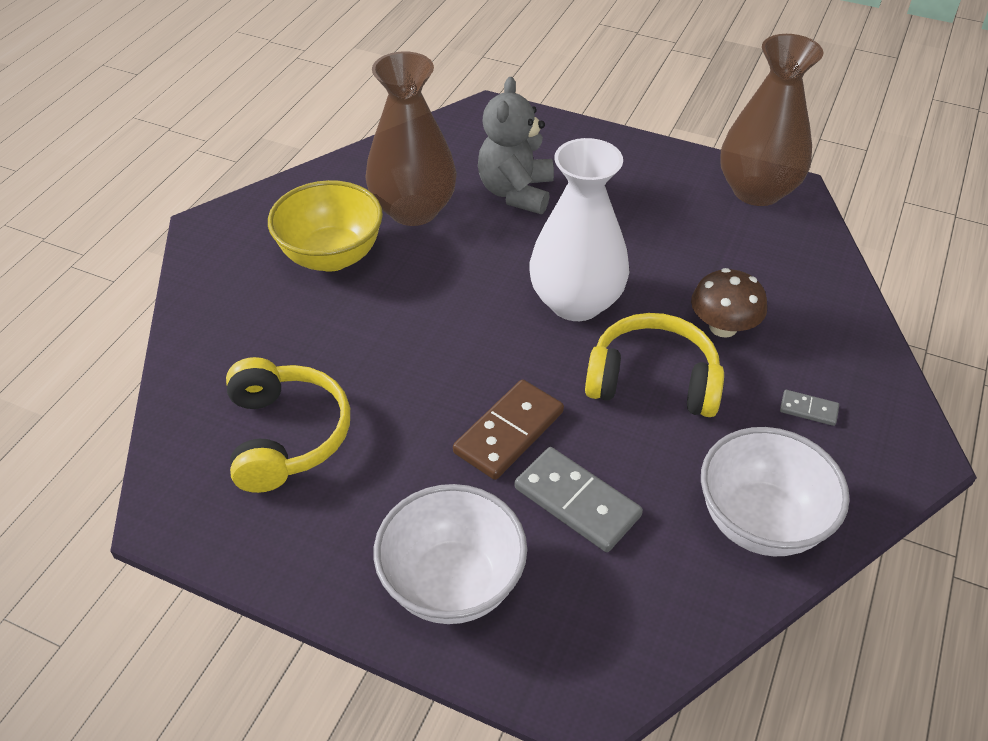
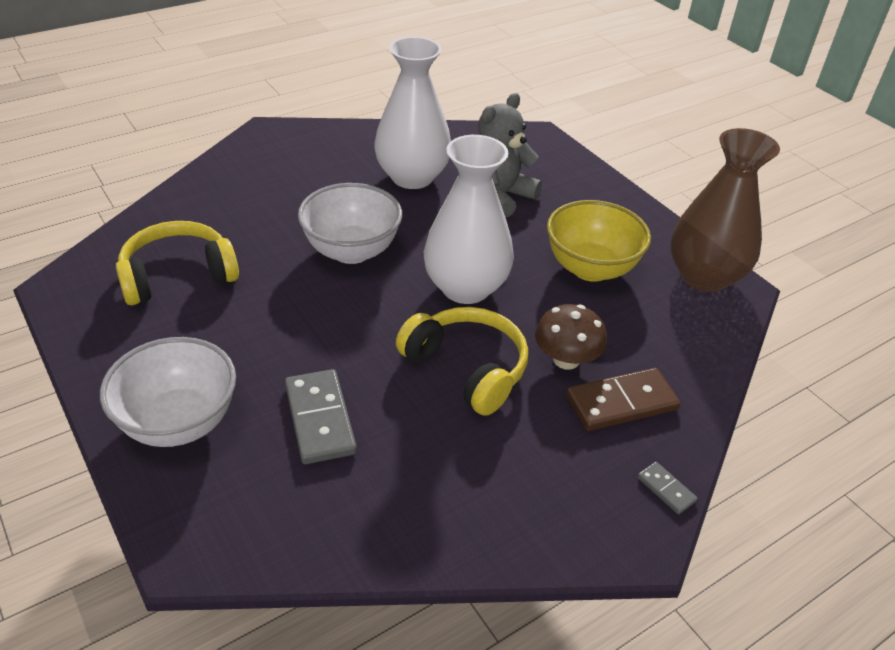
camera: 30 degrees right, 5 degrees down
yellow headphones [226,357,350,493] -> yellow headphones turned 135 degrees counterclockwise [116,221,239,305]
yellow bowl [268,180,383,272] -> yellow bowl moved to [547,200,651,282]
brown vase [366,51,457,226] -> white vase [374,37,451,189]
brown domino [453,379,564,480] -> brown domino moved to [566,368,680,431]
white bowl [701,427,850,556] -> white bowl moved to [298,183,402,264]
grey domino [780,390,839,426] -> grey domino moved to [637,462,697,514]

